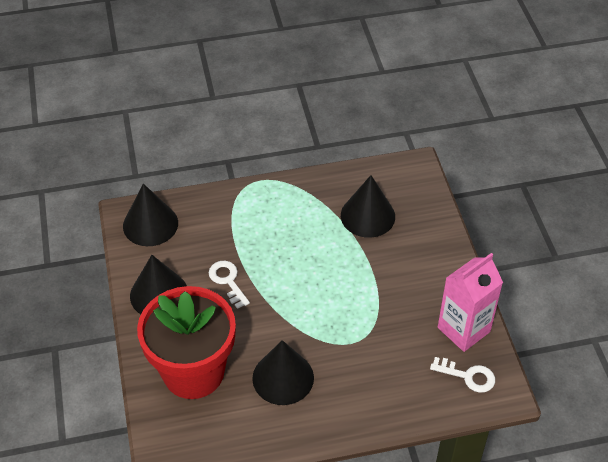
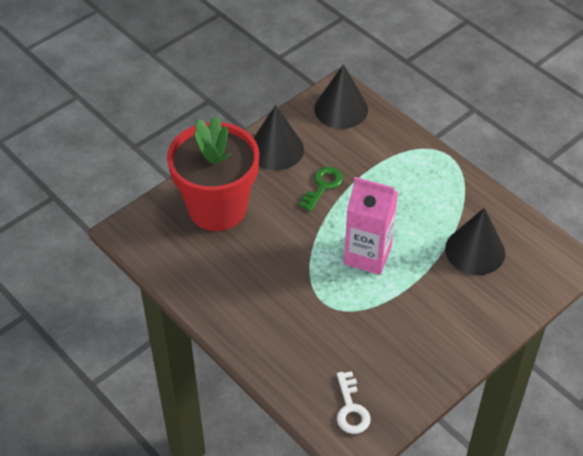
camera: 60 degrees right, 0 degrees up
white key [209,261,250,309] -> green key [299,167,343,211]
black cone [252,340,314,405] -> none
pink carton [438,253,503,352] -> pink carton moved to [344,177,398,275]

